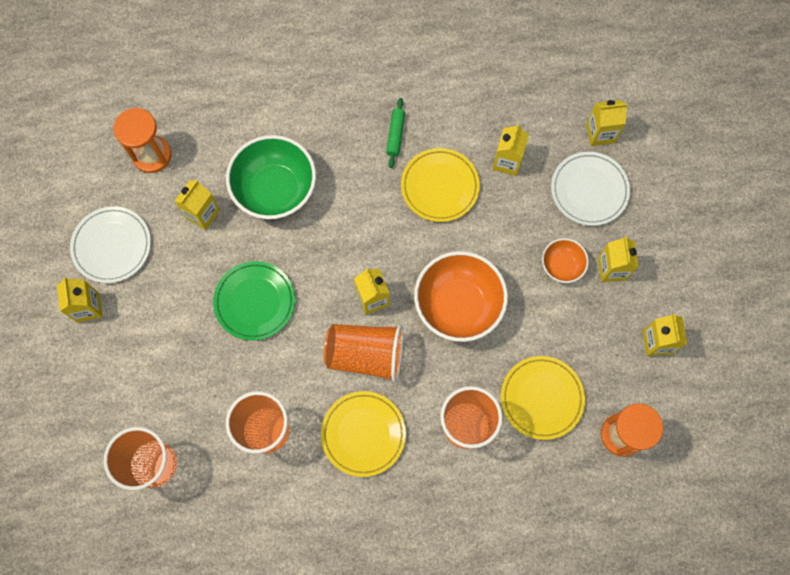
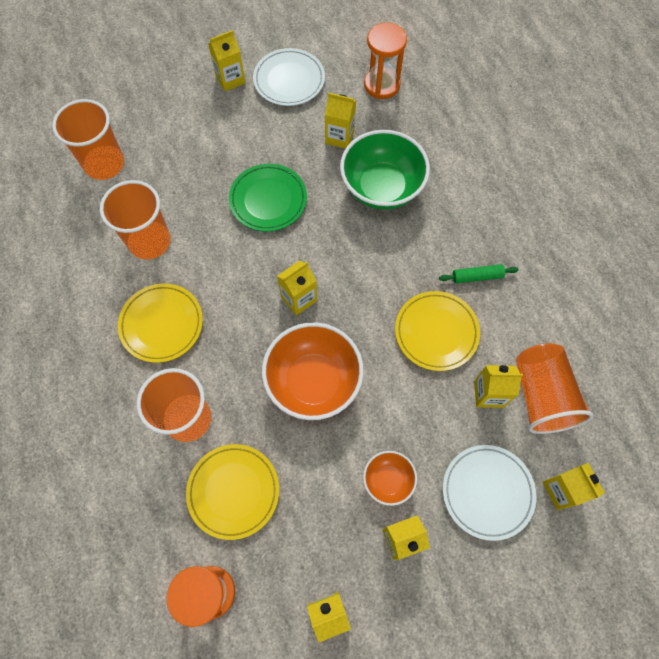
camera: 75 degrees right, 5 degrees down
orange cup [324,324,403,383] -> orange cup moved to [516,343,594,434]

